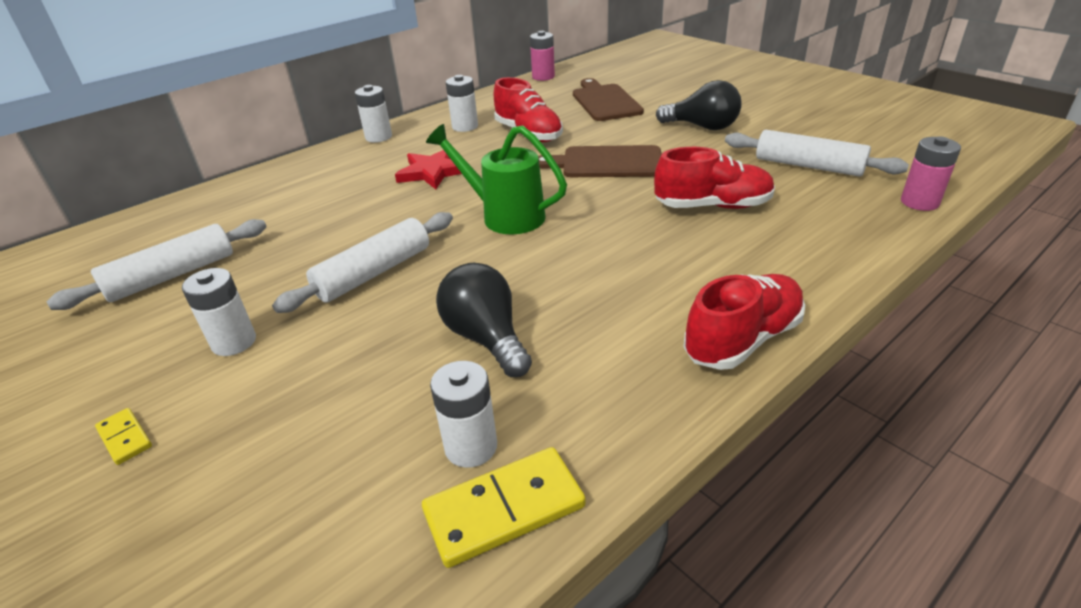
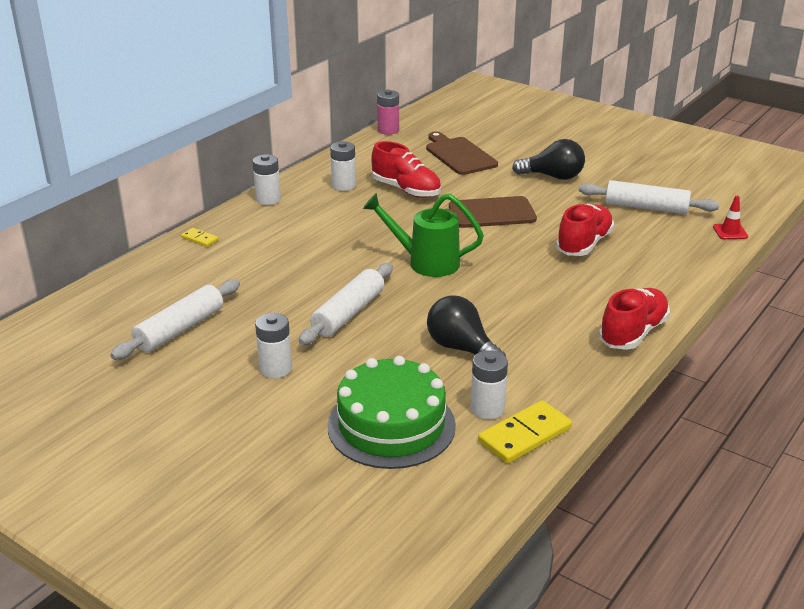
camera: 15 degrees left, 5 degrees down
yellow domino [95,408,152,465] -> yellow domino moved to [181,228,219,247]
red star [395,150,462,189] -> none
red shoe [654,147,775,209] -> red shoe turned 45 degrees counterclockwise [556,204,614,256]
pink battery [901,136,961,211] -> red traffic cone [713,196,748,239]
none -> green cake [328,356,456,469]

